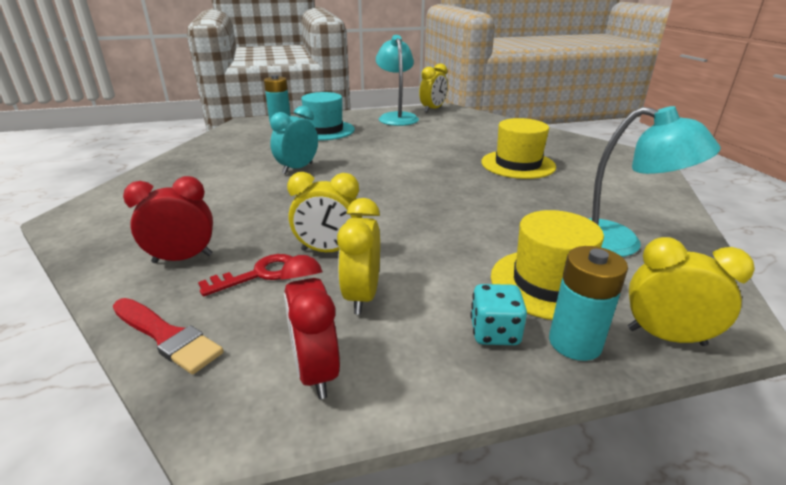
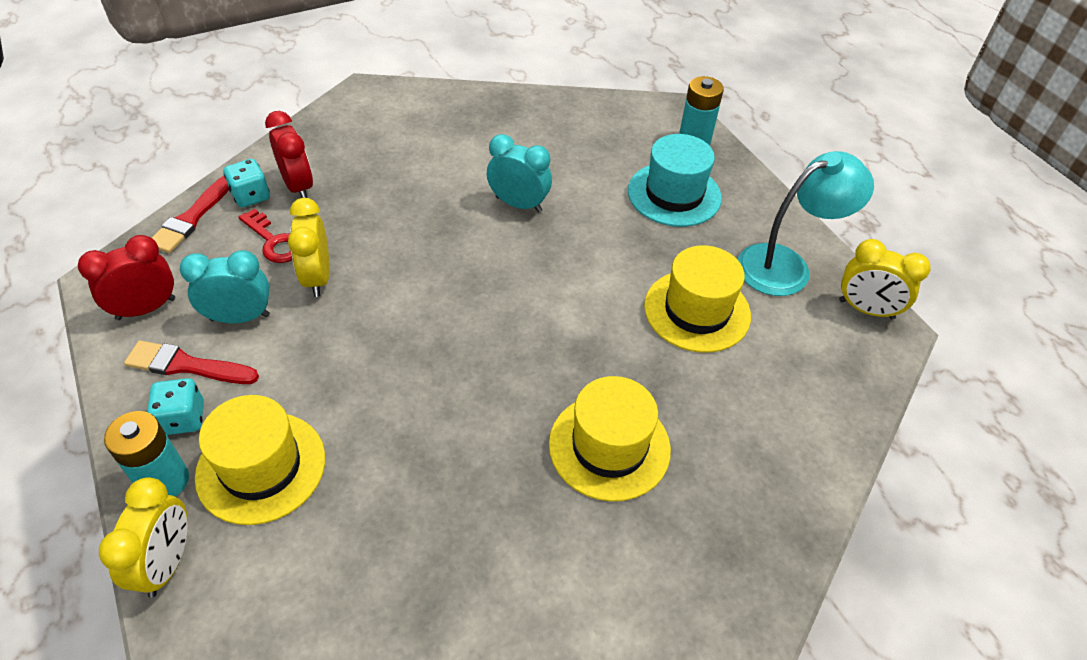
camera: 75 degrees right, 20 degrees up
yellow clock [337,198,380,315] -> turquoise clock [180,250,270,323]
turquoise lamp [588,106,721,257] -> none
none -> red brush [124,341,259,384]
none -> turquoise dice [224,159,270,207]
none -> yellow hat [644,245,751,353]

